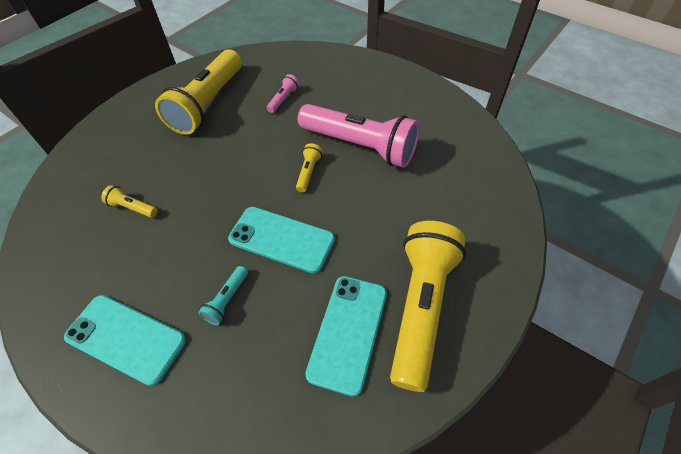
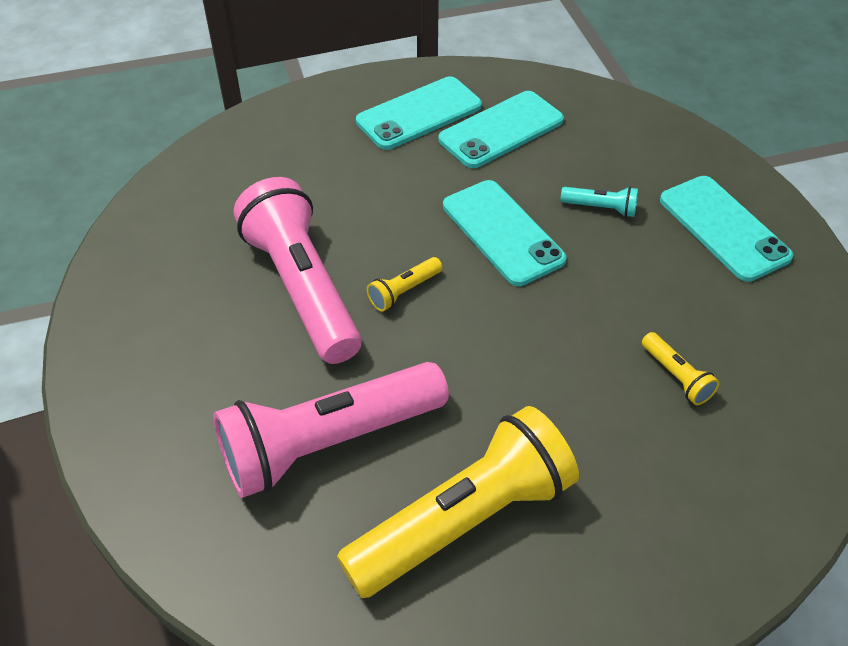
camera: 145 degrees left, 5 degrees down
turquoise flashlight [198,266,248,325] -> turquoise flashlight turned 45 degrees clockwise [560,187,638,217]
pink flashlight [267,74,300,113] -> pink flashlight [213,362,449,498], size x2.46
yellow flashlight [390,221,466,392] -> turquoise phone [356,76,482,150]

